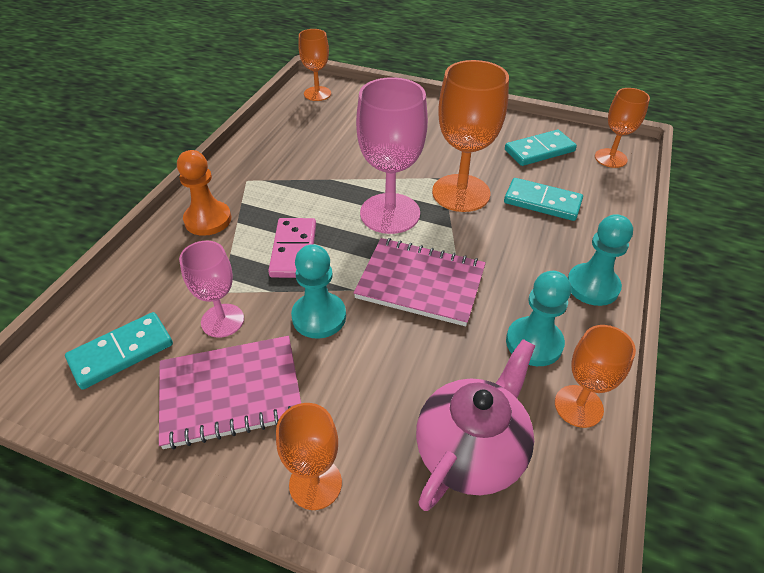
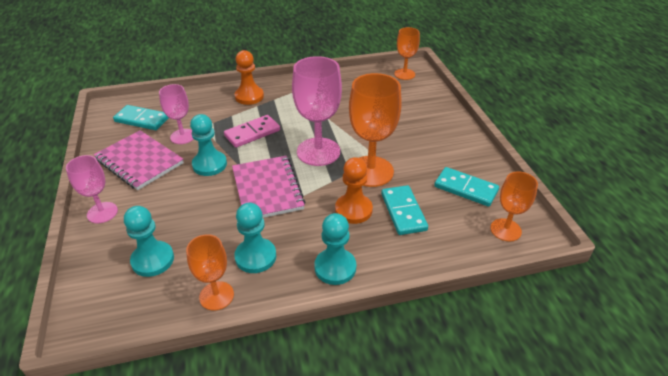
camera: 55 degrees right, 5 degrees down
orange goblet [276,403,342,510] -> pink goblet [66,155,118,223]
pink teapot [416,339,535,511] -> turquoise pawn [124,206,174,277]
none -> orange pawn [335,157,373,224]

